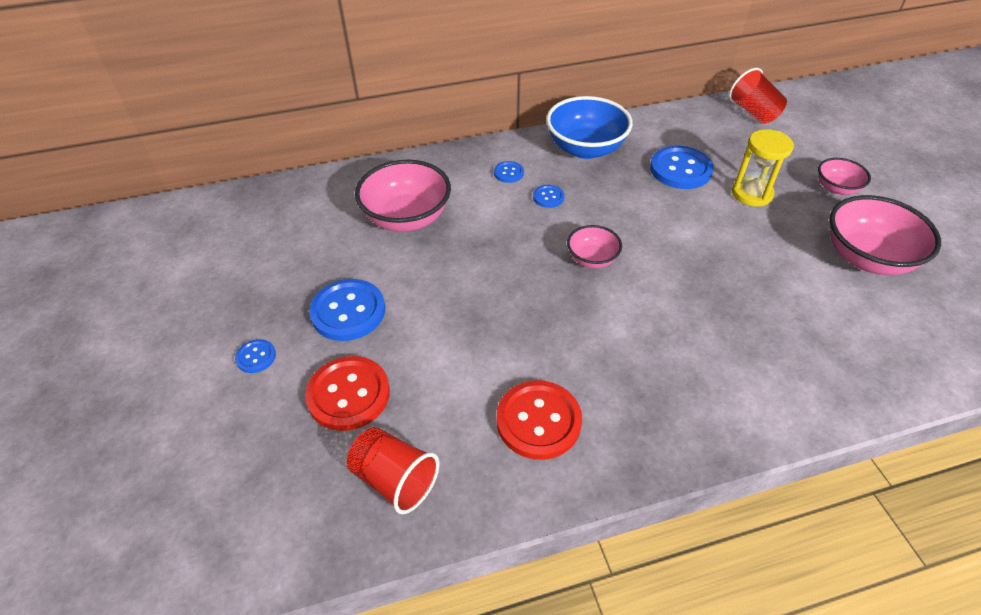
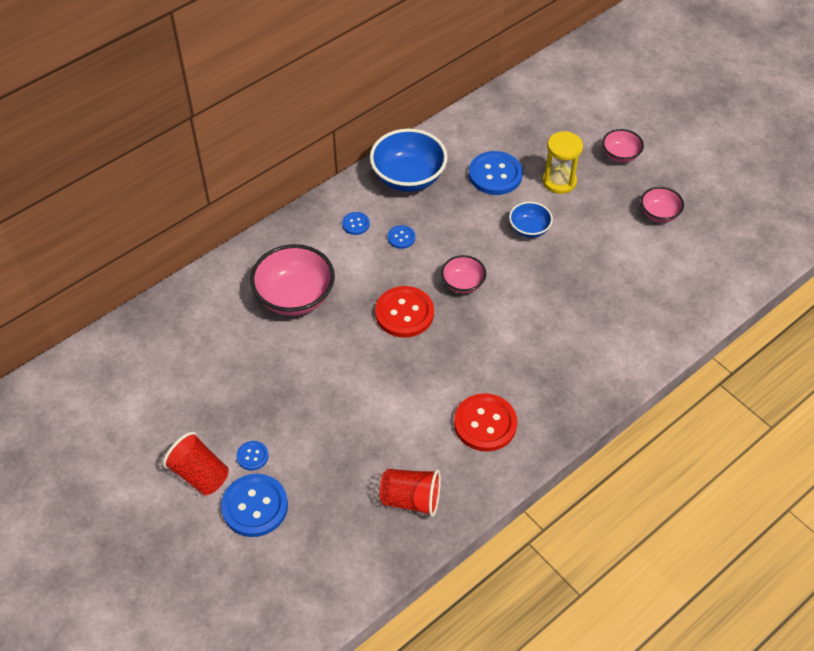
camera: 25 degrees left, 5 degrees up
red button [305,356,390,431] -> red button moved to [375,286,434,338]
blue button [309,279,385,341] -> blue button moved to [221,474,288,537]
red cup [729,68,787,124] -> red cup moved to [163,432,229,495]
pink bowl [830,195,941,275] -> pink bowl [641,187,684,223], size x0.55
none -> blue bowl [509,202,553,238]

